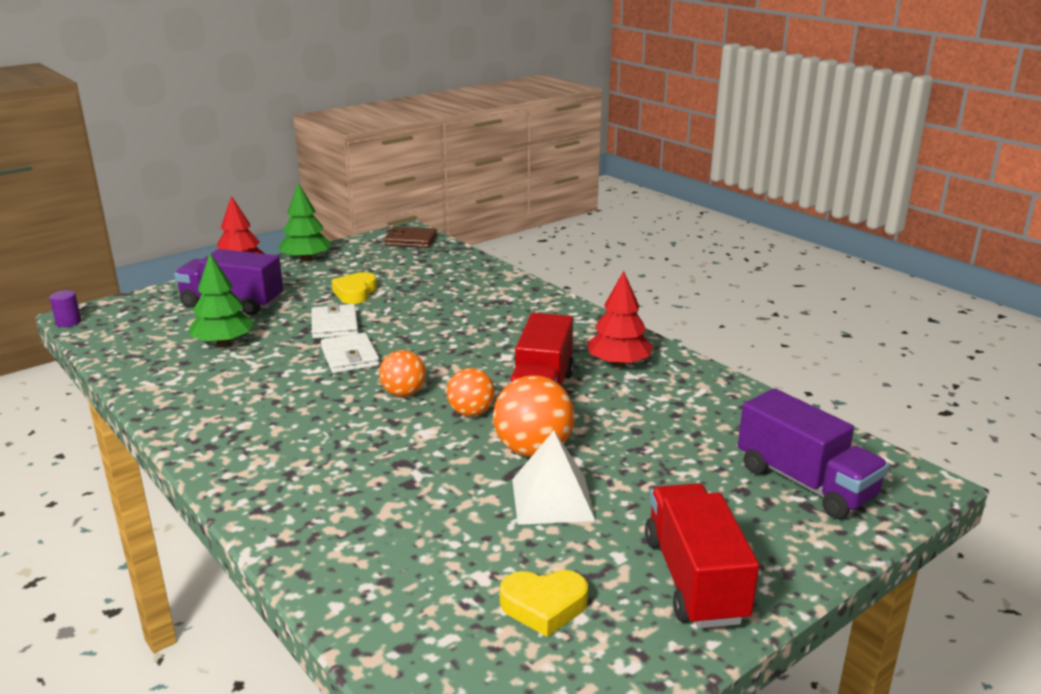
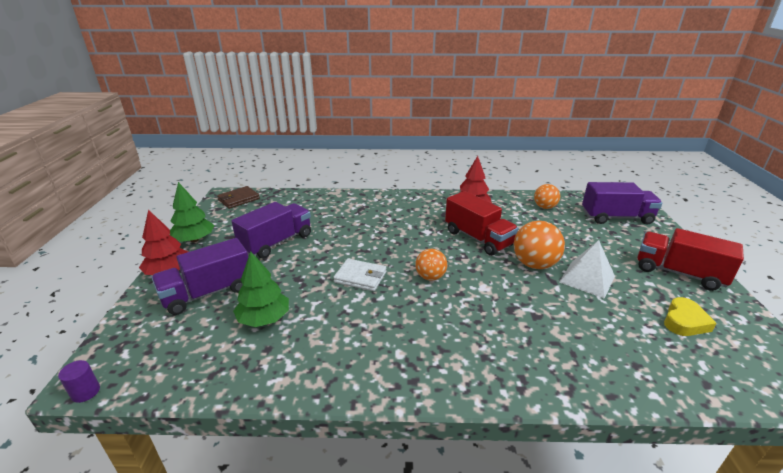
camera: 50 degrees left, 5 degrees up
white wallet [311,303,358,339] -> none
yellow heart [332,272,377,304] -> purple truck [231,202,311,258]
orange ball [447,368,495,416] -> orange ball moved to [534,184,560,209]

